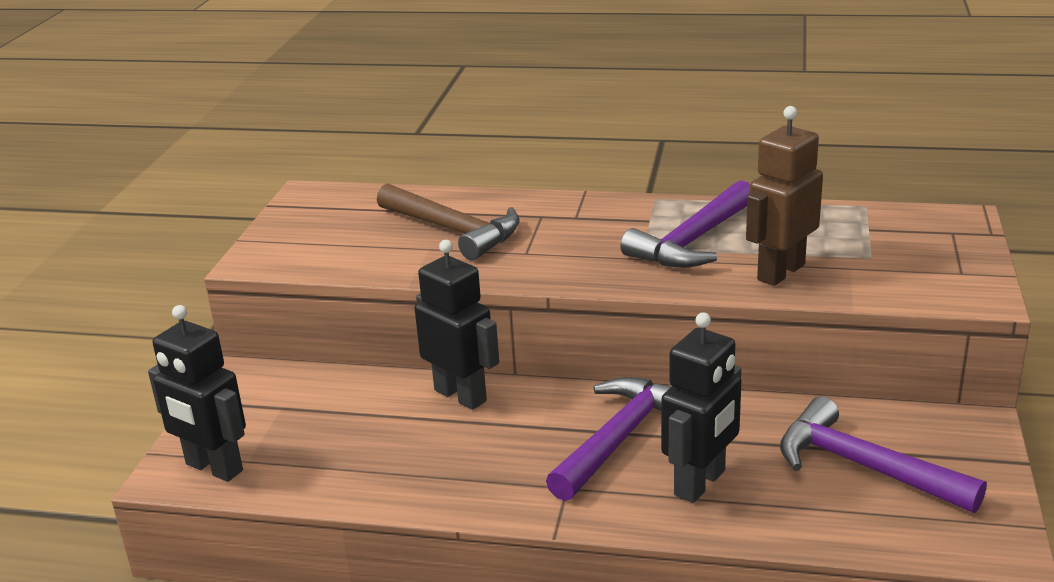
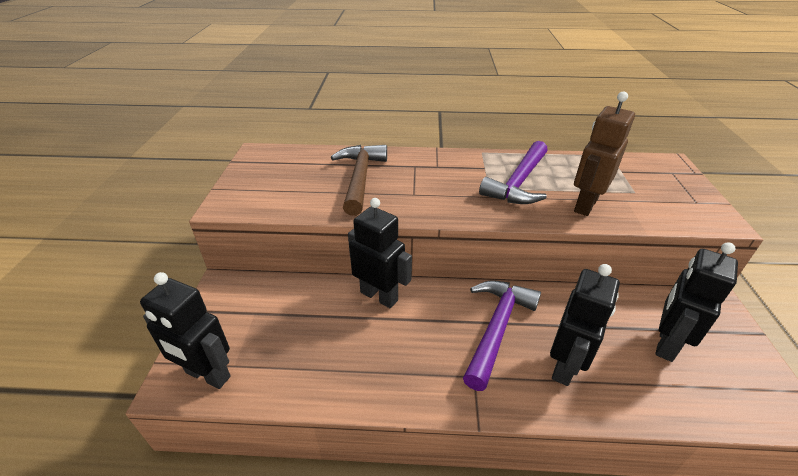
camera: 10 degrees left, 10 degrees up
brown hammer [377,183,520,260] -> brown hammer turned 120 degrees counterclockwise [331,145,387,216]
purple hammer [780,396,987,513] -> black robot [655,242,738,362]

